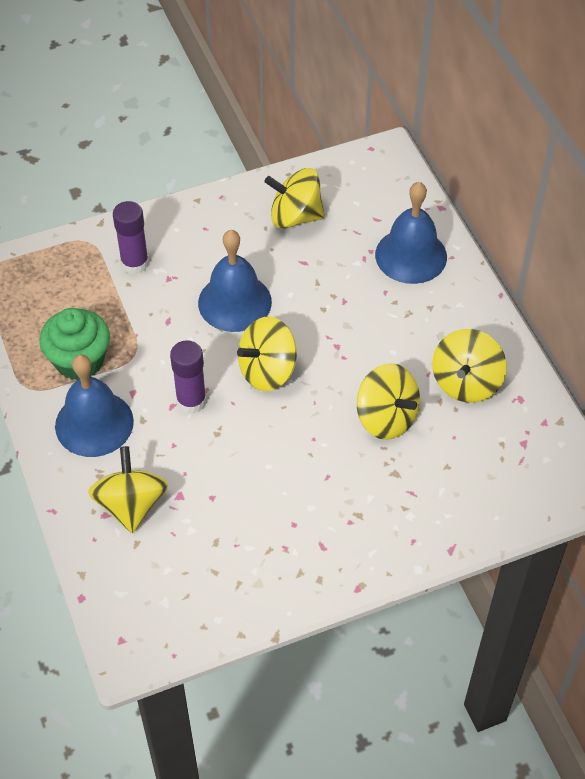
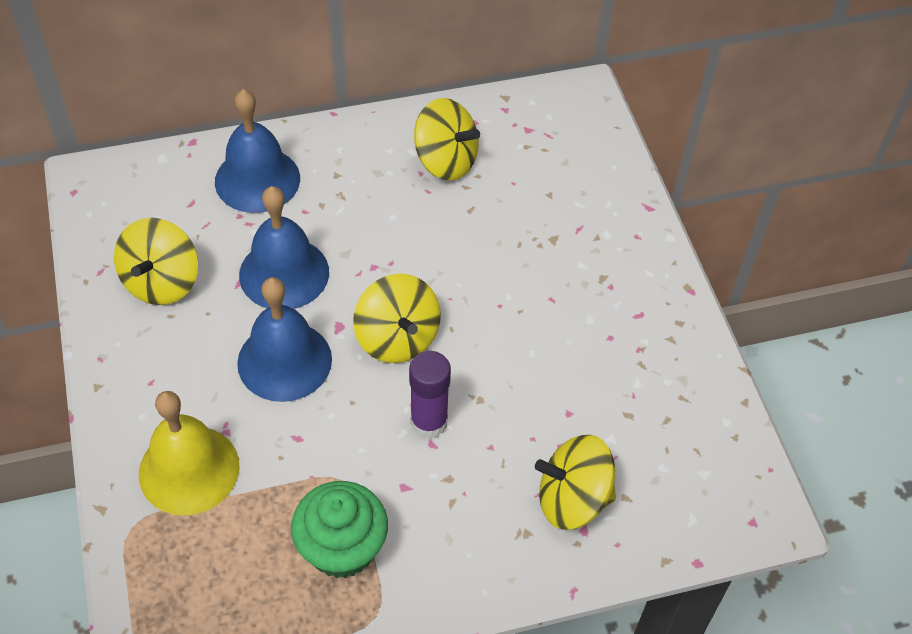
camera: 85 degrees left, 0 degrees up
blue bell [55,354,134,457] -> blue bell moved to [239,186,329,309]
purple glue stick [113,201,149,274] -> yellow bell [139,391,240,516]
yellow spinning top [357,363,420,440] -> none

